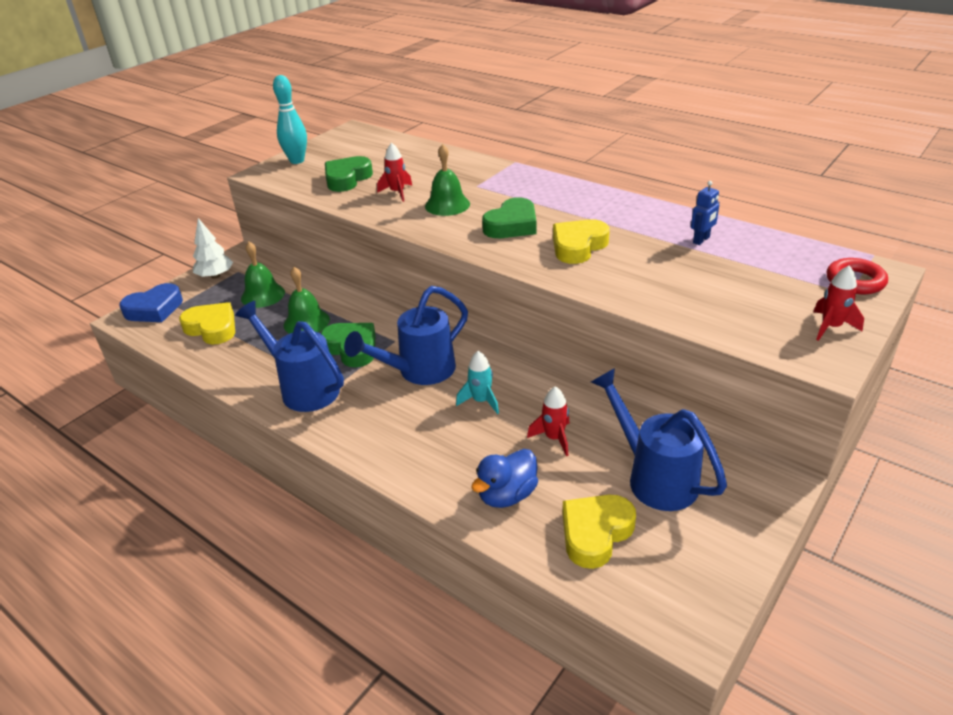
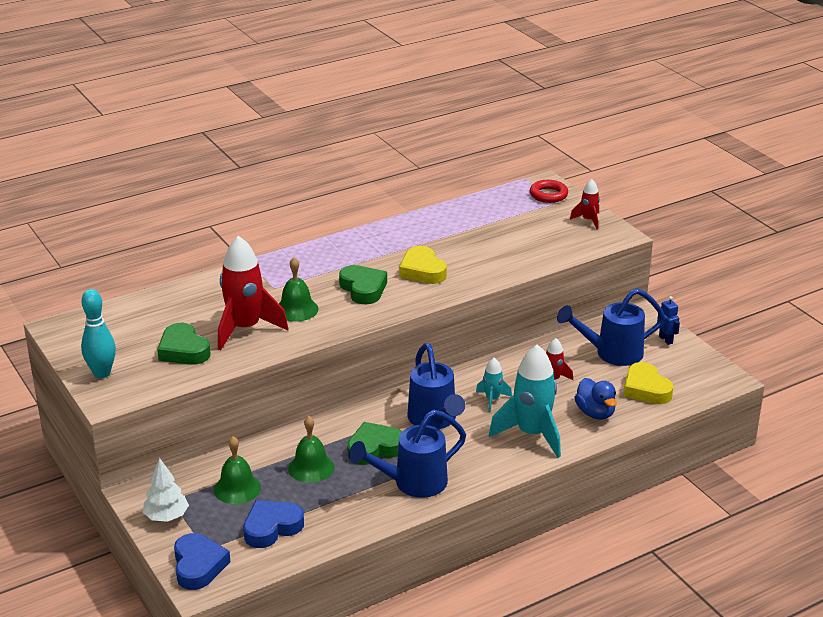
camera: 70 degrees left, 5 degrees down
yellow heart [179,302,235,345] -> blue heart [243,500,304,548]
red rocket [377,143,413,202] -> red rocket [218,236,289,351], size x2.03
blue robot [691,181,719,245] -> blue robot moved to [657,296,680,345]
none -> turquoise rocket [489,345,561,458]

